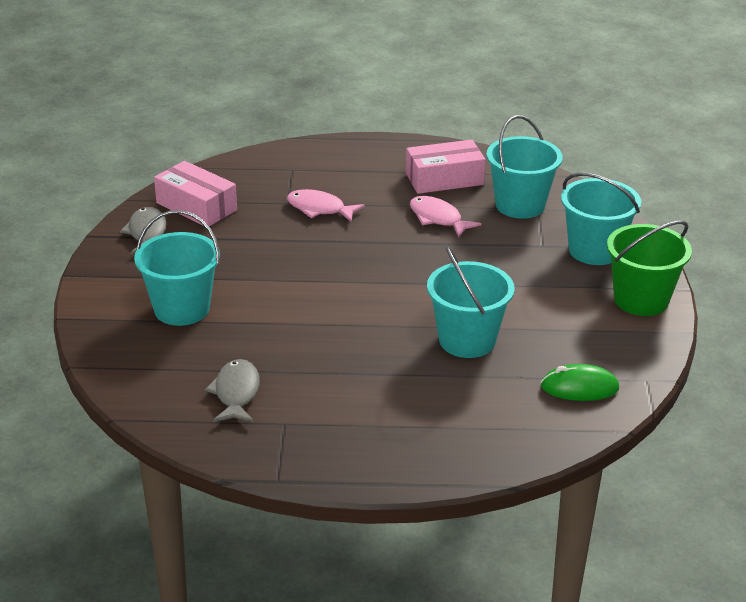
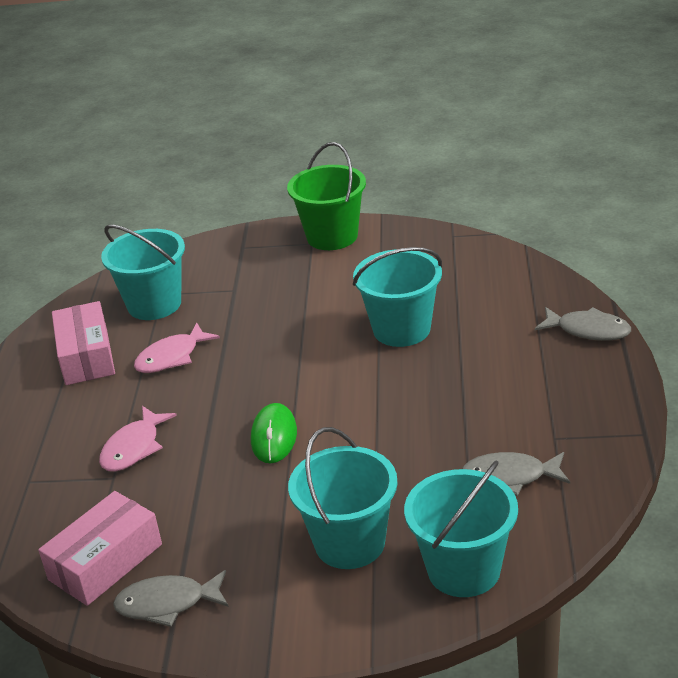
camera: 85 degrees left, 0 degrees up
green mouse [541,364,619,401] -> green mouse moved to [251,403,297,463]
turquoise bucket [561,173,641,265] -> turquoise bucket moved to [404,460,518,597]
none -> grey fish [535,307,631,341]

